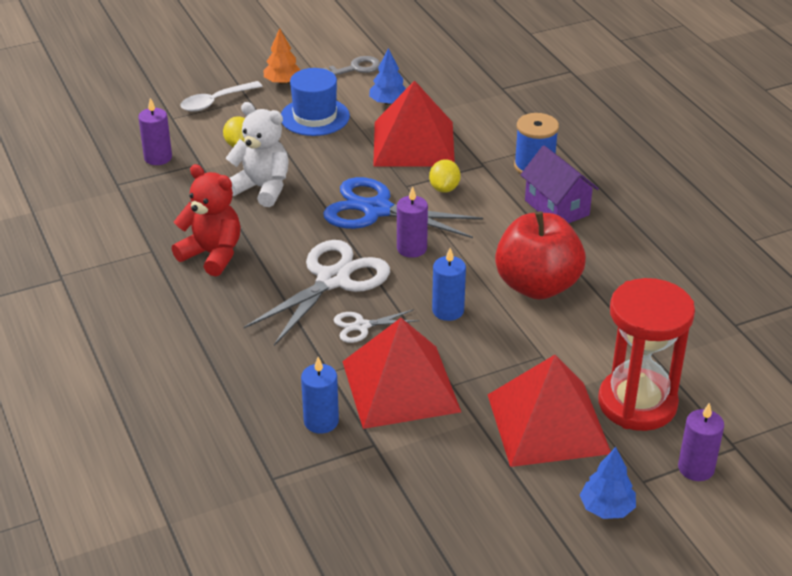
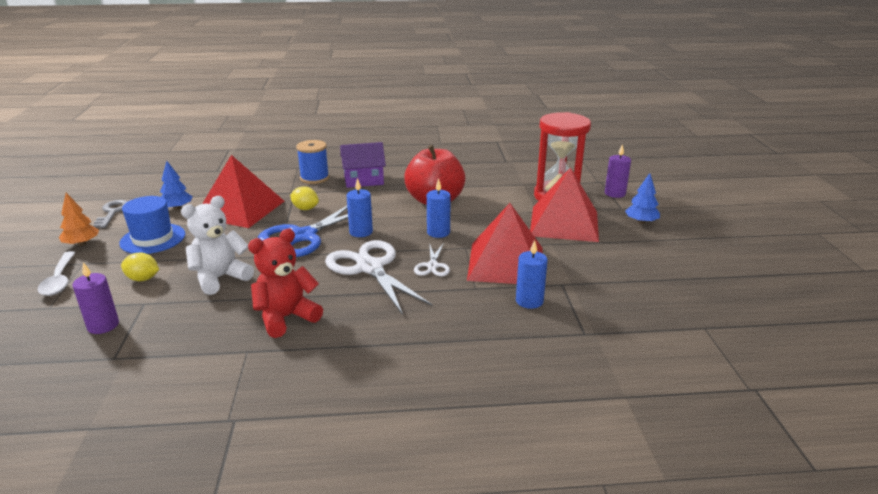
camera: 70 degrees left, 10 degrees down
purple candle [397,186,428,258] -> blue candle [346,178,373,237]

